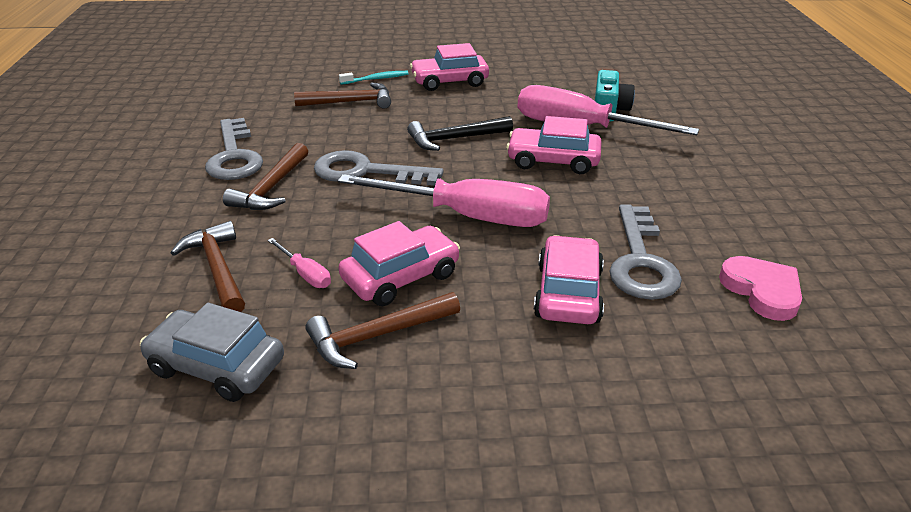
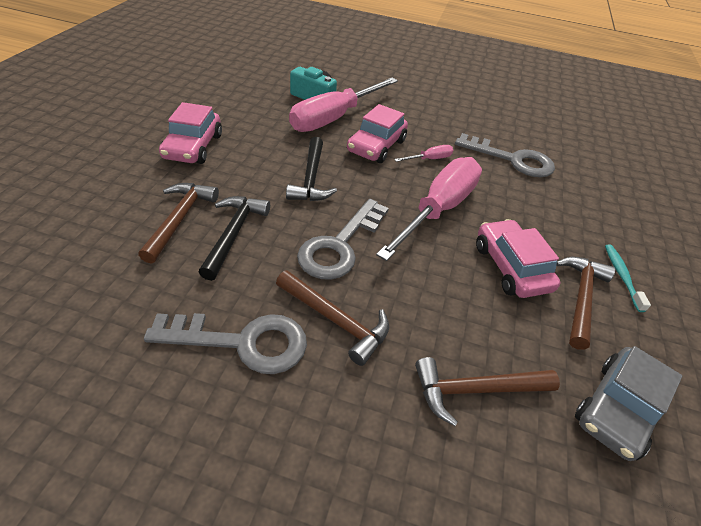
camera: 75 degrees left, 10 degrees up
pink screwdriver [267,238,331,288] -> pink screwdriver moved to [394,145,453,162]
brown hammer [306,292,460,369] -> brown hammer turned 150 degrees counterclockwise [556,257,615,350]
turquoise toothbrush [339,71,409,85] -> turquoise toothbrush moved to [605,244,651,312]
pink car [534,235,604,324] -> none
pink heart [719,256,802,321] -> none
none -> black hammer [199,196,270,281]

